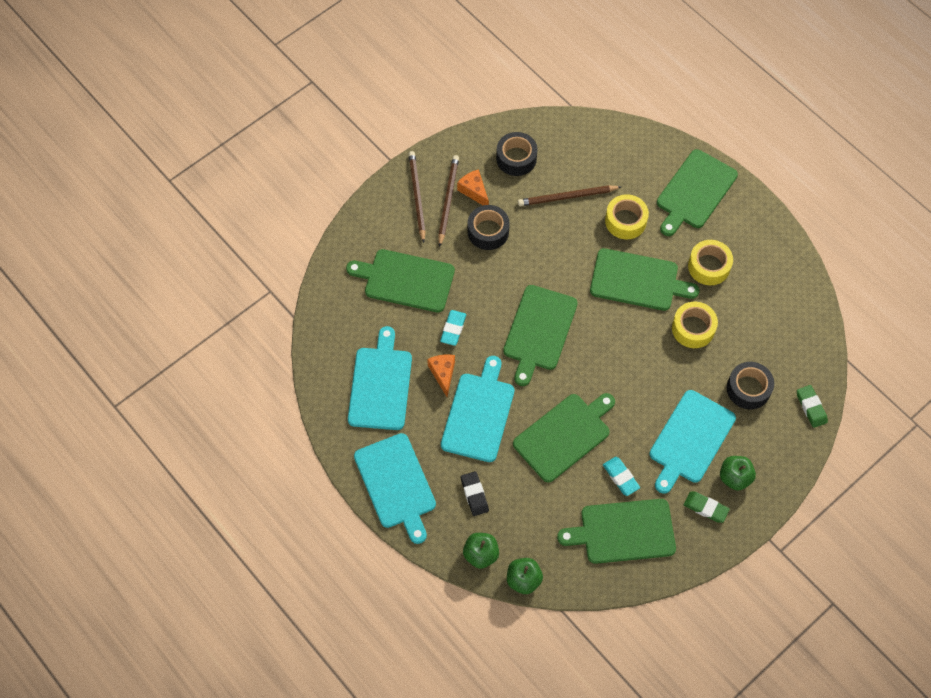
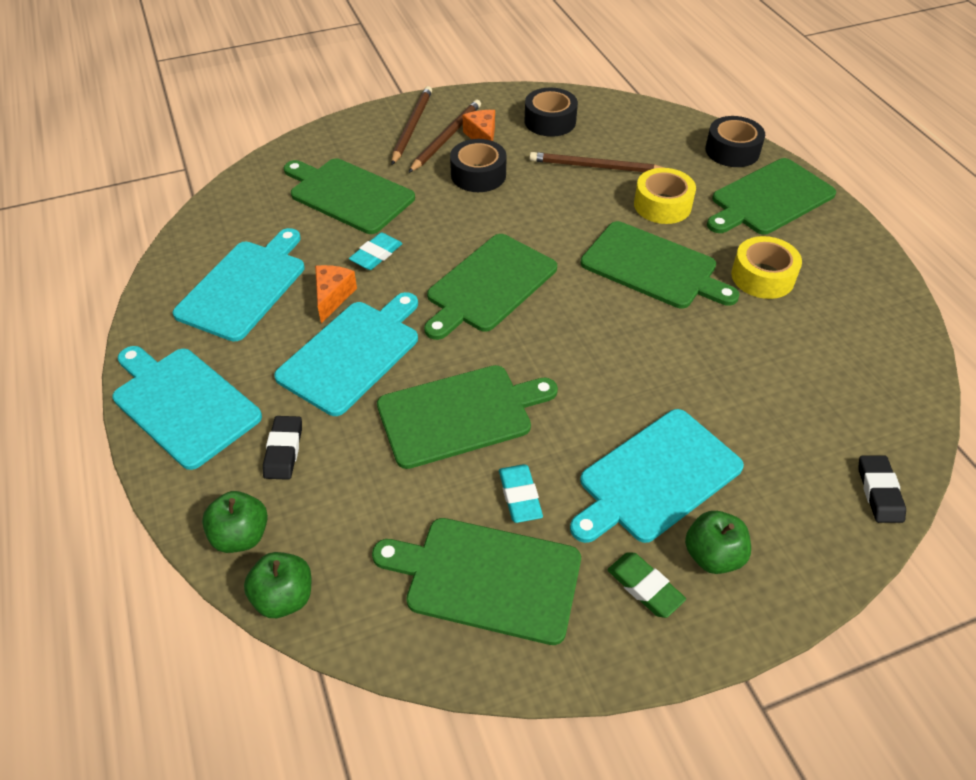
camera: 20 degrees right, 15 degrees down
turquoise cutting board [354,433,436,544] -> turquoise cutting board turned 135 degrees clockwise [112,346,262,470]
yellow tape [672,302,718,348] -> none
black tape [727,362,774,409] -> black tape moved to [705,116,765,167]
green eraser [797,385,828,428] -> black eraser [858,456,906,523]

